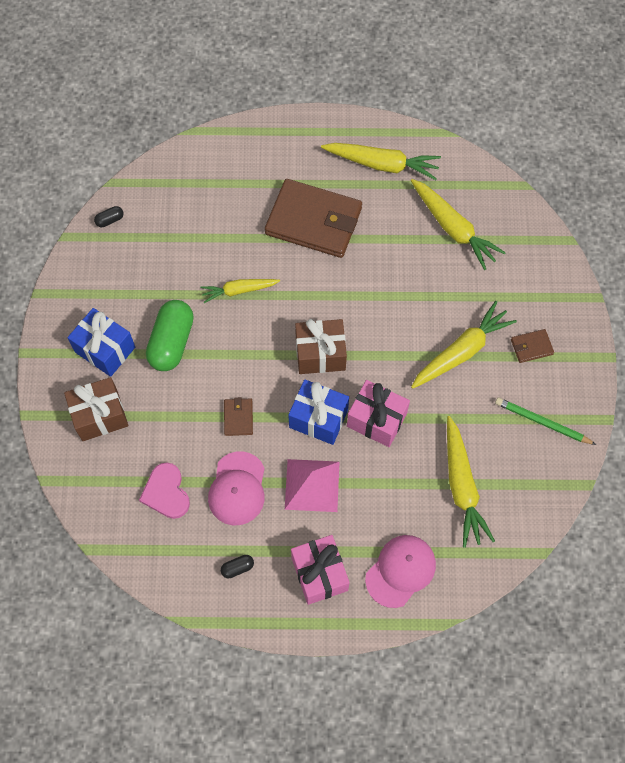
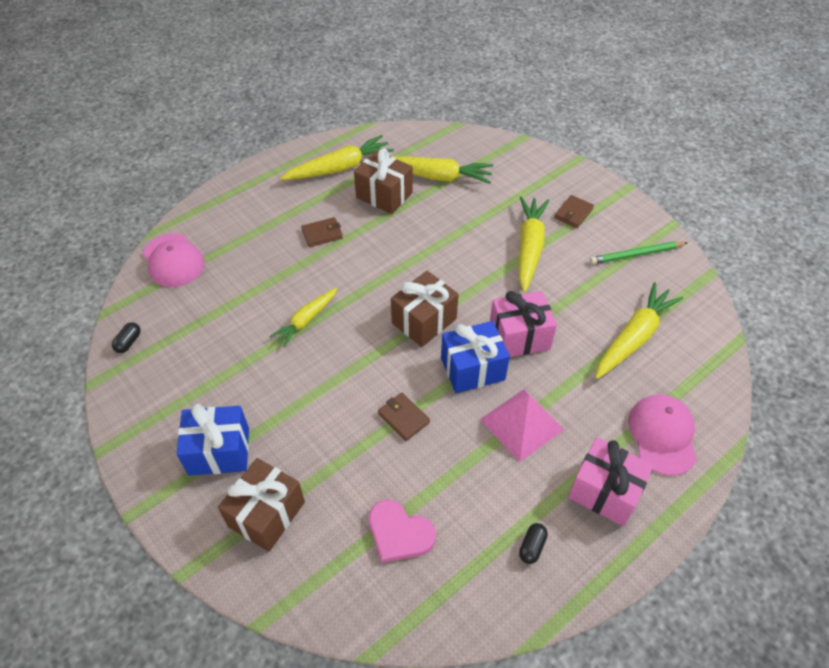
camera: 40 degrees left, 15 degrees down
green capsule [146,300,194,371] -> none
pink cap [208,451,265,525] -> pink cap moved to [143,233,204,287]
brown wallet [265,179,362,258] -> brown wallet [301,217,343,247], size x0.42
yellow carrot [447,416,495,548] -> yellow carrot turned 90 degrees counterclockwise [595,282,683,379]
none -> brown gift [354,148,413,214]

